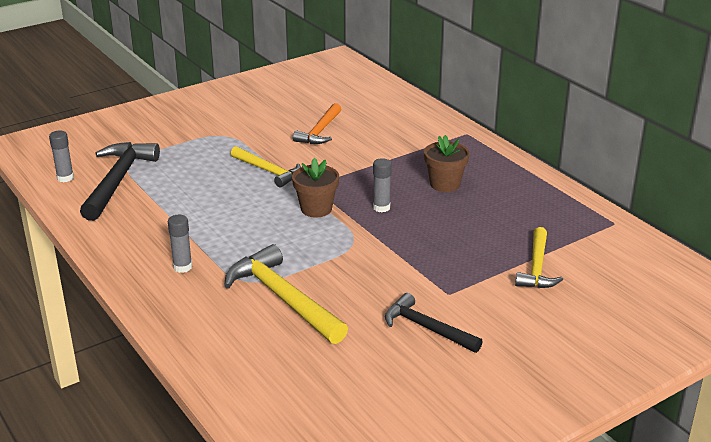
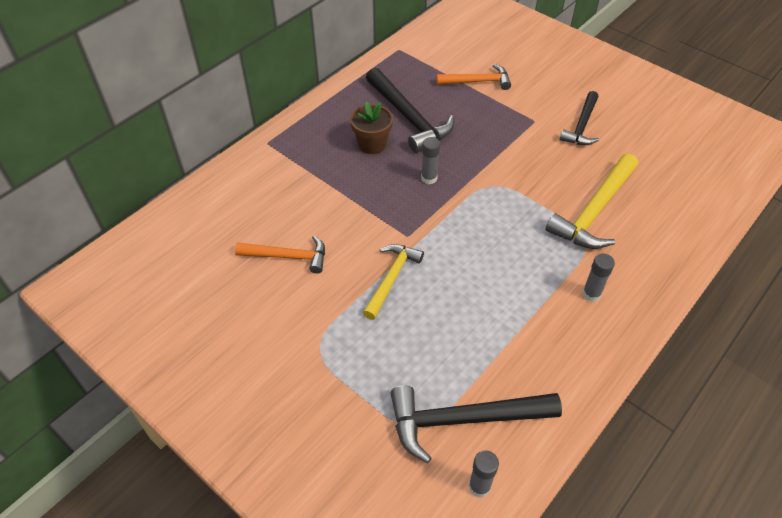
camera: 105 degrees left, 20 degrees up
brown flower pot [292,158,339,217] -> none
yellow hammer [515,227,563,288] -> orange hammer [436,64,511,90]
none -> black hammer [366,68,454,153]

